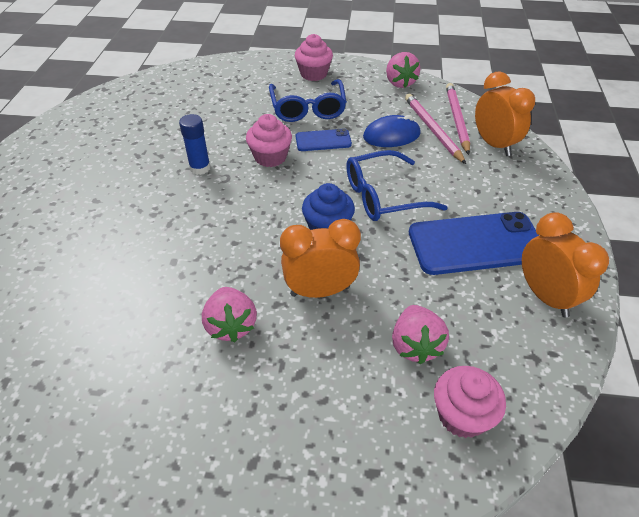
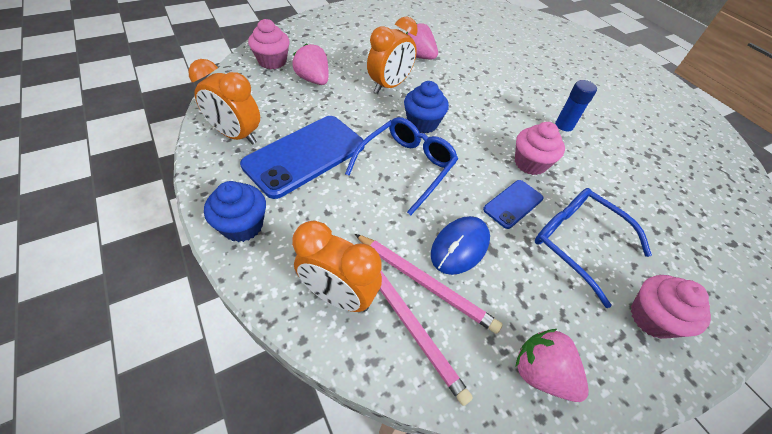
camera: 140 degrees right, 5 degrees up
none -> blue cupcake [204,181,266,242]

